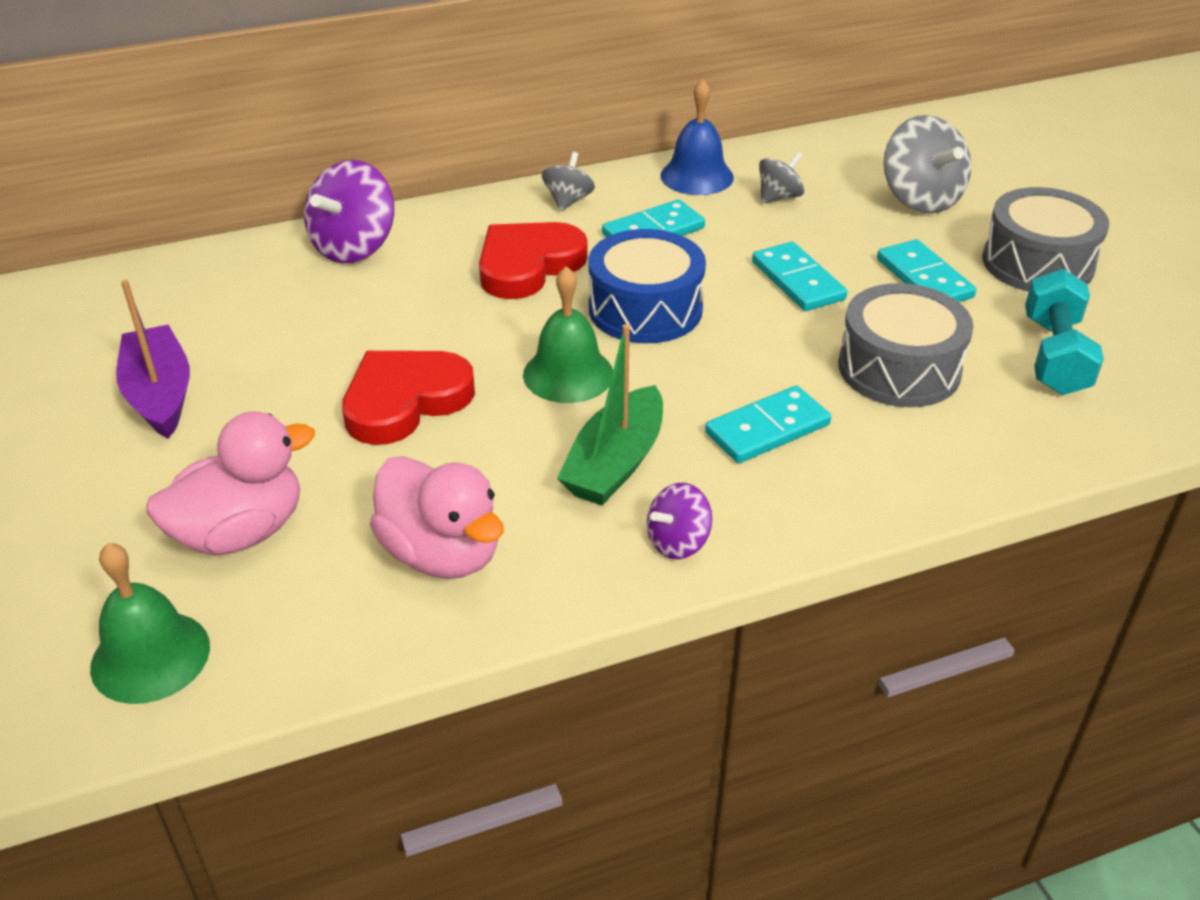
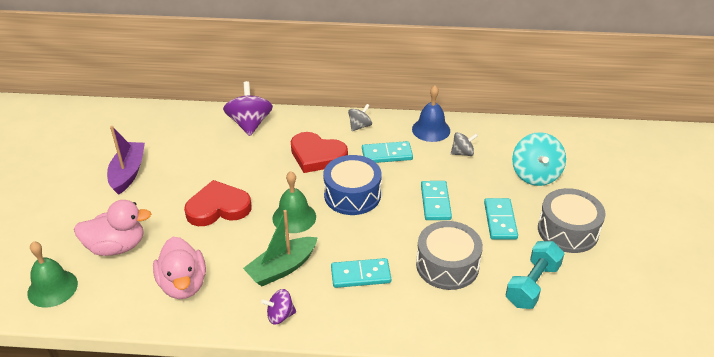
camera: 25 degrees right, 0 degrees up
purple spinning top [304,160,394,263] -> purple spinning top turned 120 degrees clockwise [223,81,273,136]
red heart [479,222,588,299] -> red heart turned 135 degrees counterclockwise [291,132,348,173]
grey spinning top [884,115,971,214] -> turquoise spinning top [512,132,566,186]

